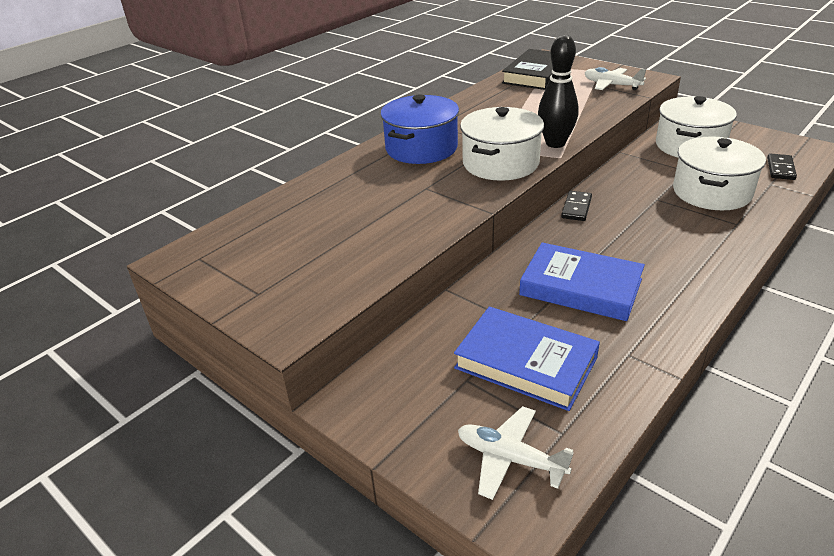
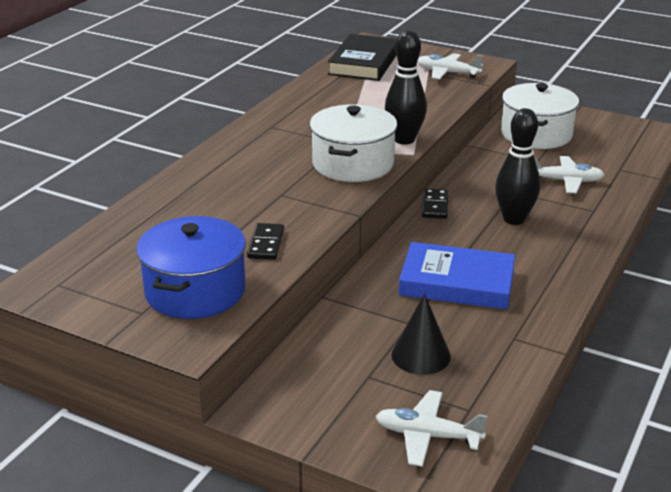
camera: 15 degrees left, 5 degrees down
blue pot [381,94,459,164] -> blue pot moved to [136,216,246,319]
blue book [454,306,600,411] -> black cone [391,294,451,375]
white pot [673,136,766,210] -> white plane [534,156,605,193]
black domino [767,153,797,180] -> black domino moved to [247,223,284,260]
none -> black bowling pin [495,108,540,225]

